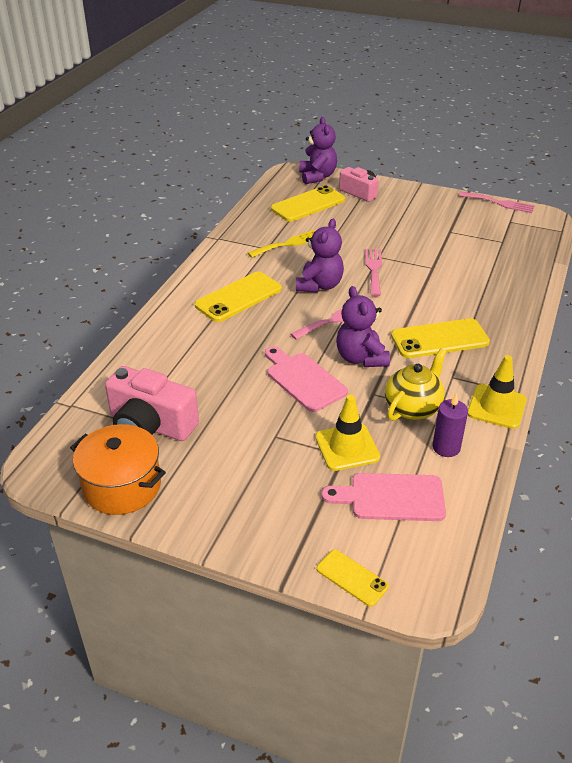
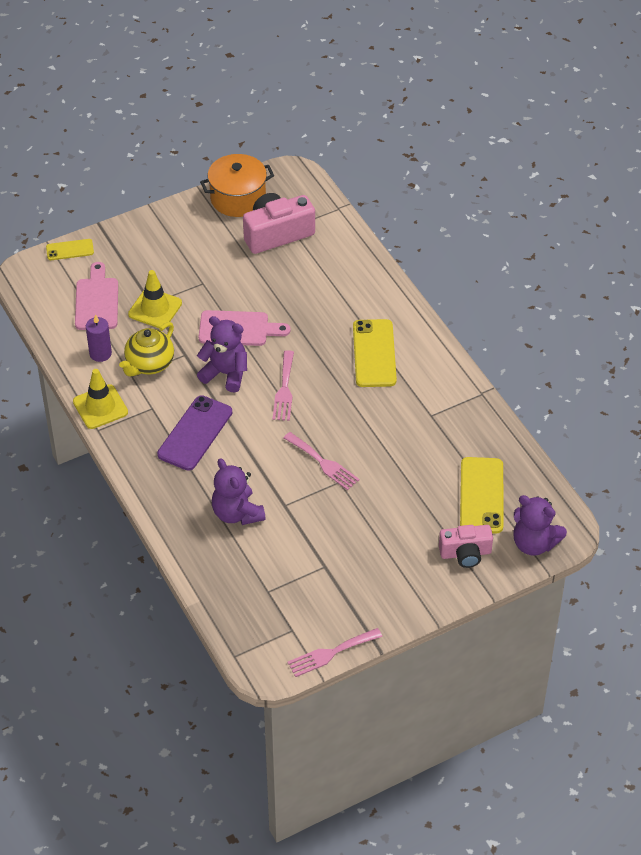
camera: 130 degrees right, 10 degrees up
yellow fork [248,230,315,258] -> none
purple teddy bear [296,219,344,293] -> purple teddy bear moved to [212,458,266,525]
pink cutting board [321,473,446,521] -> pink cutting board turned 45 degrees counterclockwise [75,262,118,330]
yellow teapot [385,348,446,421] -> yellow teapot turned 45 degrees clockwise [119,322,174,377]
yellow phone [391,318,490,358] -> purple phone [157,395,232,471]

